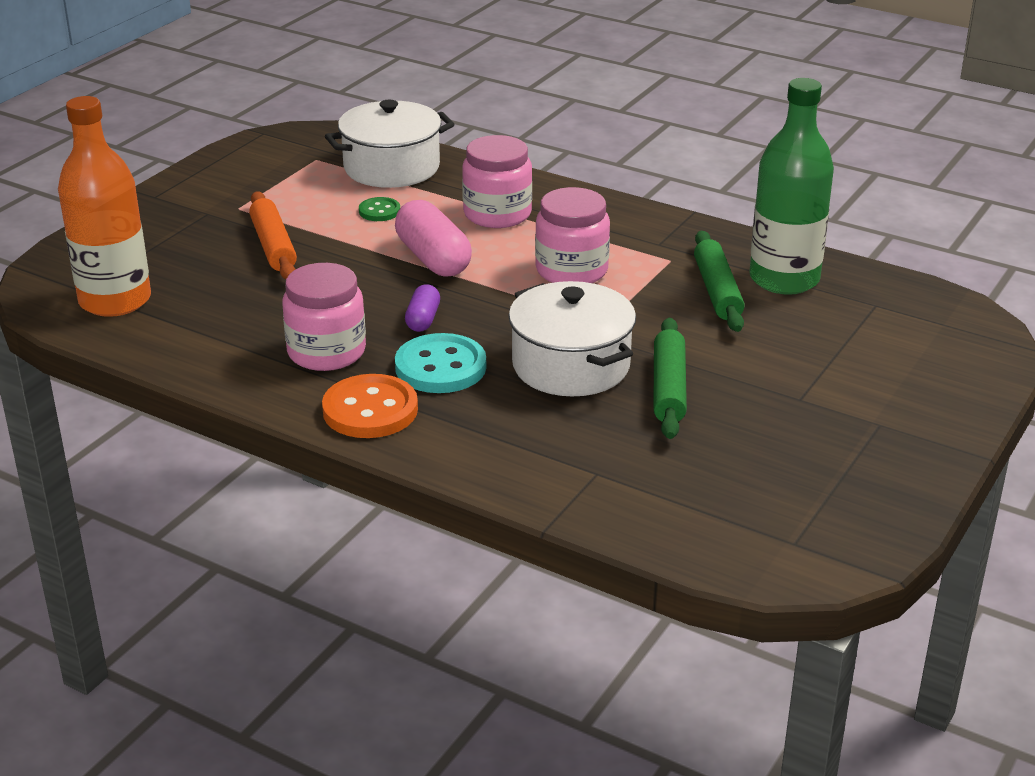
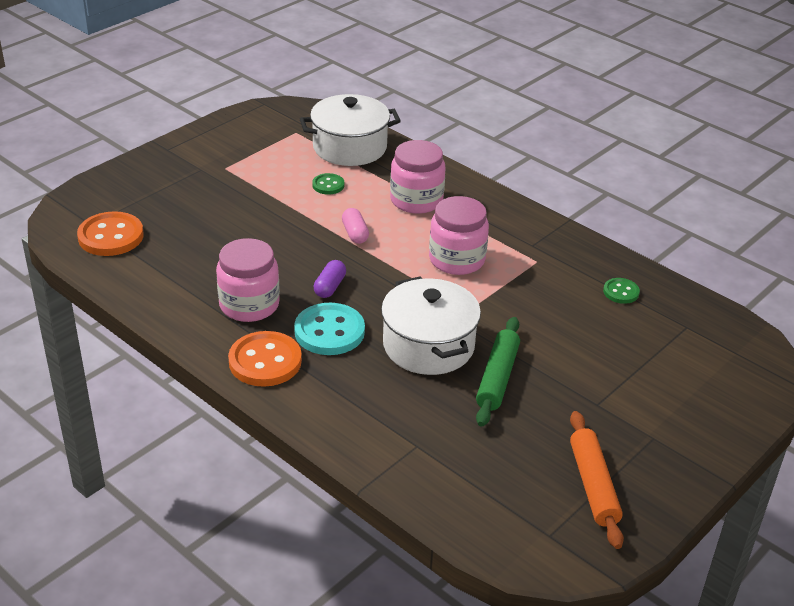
camera: 10 degrees right, 5 degrees up
orange bottle [58,96,151,317] -> orange button [77,211,144,256]
orange rolling pin [249,191,297,279] -> orange rolling pin moved to [570,411,624,549]
pink capsule [395,200,472,277] -> pink capsule [342,208,369,244], size x0.54
green rolling pin [694,231,745,332] -> none
green bottle [749,78,834,295] -> green button [603,278,640,304]

